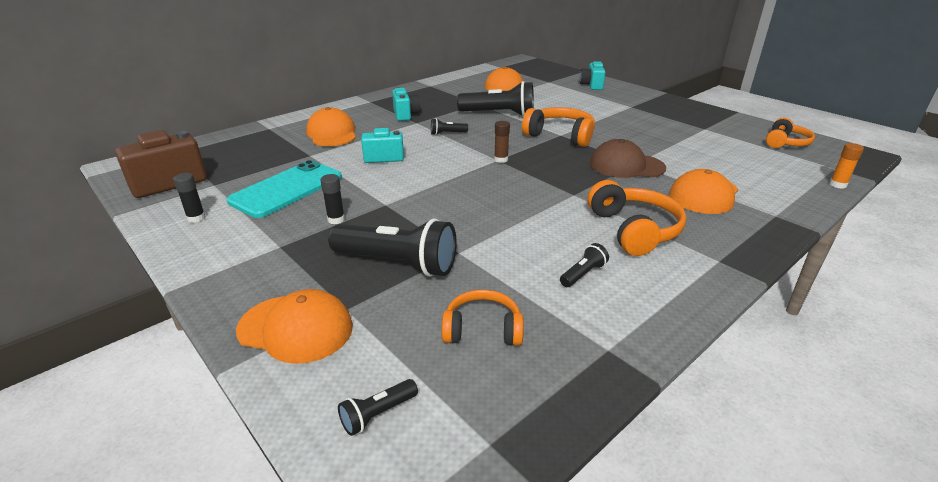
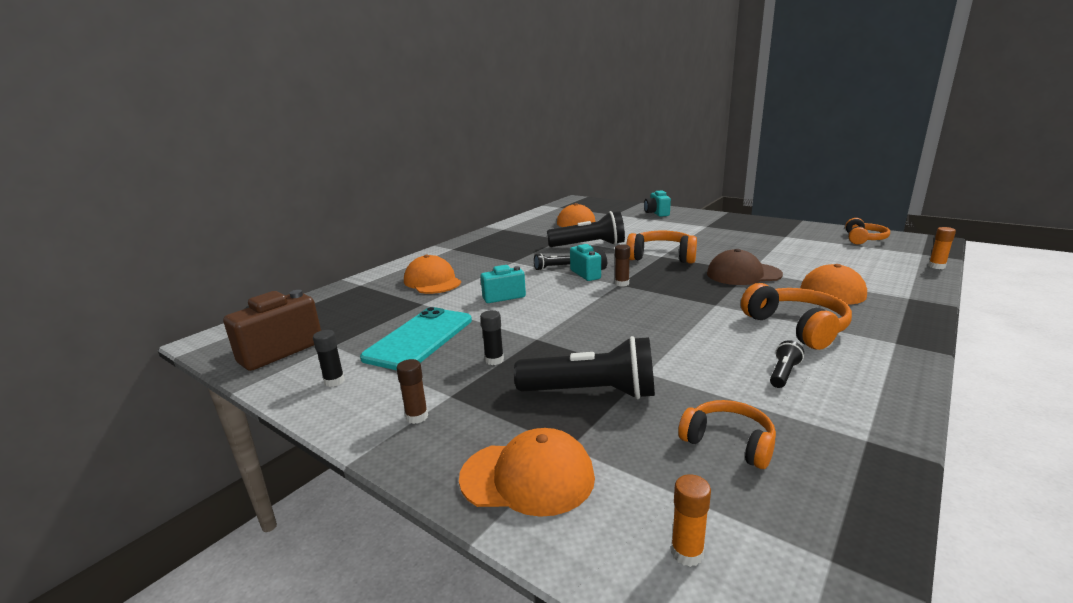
camera: 10 degrees left, 10 degrees down
black flashlight [338,379,418,436] -> orange glue stick [671,474,711,567]
turquoise camera [392,88,420,121] -> turquoise camera moved to [570,244,607,281]
orange headphones [442,290,524,346] -> orange headphones turned 45 degrees clockwise [678,400,776,469]
none -> brown glue stick [396,359,428,424]

